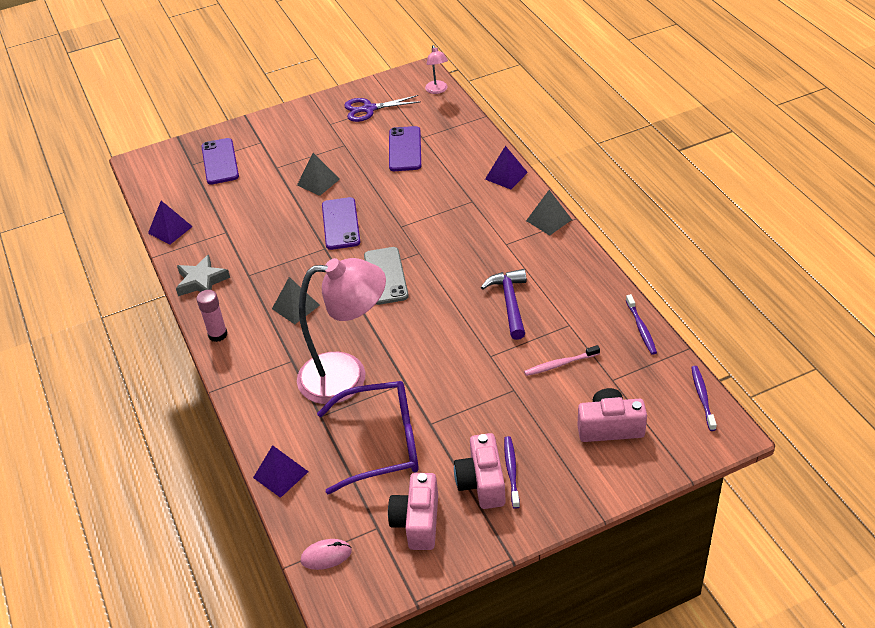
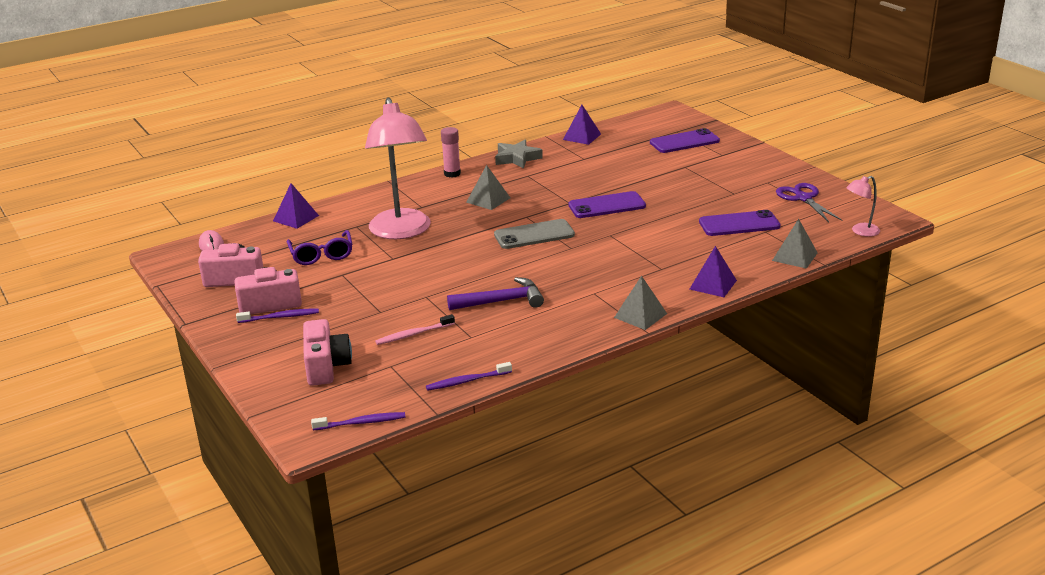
camera: 80 degrees right, 15 degrees down
grey pyramid [297,153,340,196] -> grey pyramid moved to [772,219,818,269]
purple glasses [317,381,419,494] -> purple glasses [287,230,352,265], size x0.63
pink toothbrush [524,345,600,376] -> pink toothbrush turned 90 degrees counterclockwise [375,314,455,345]

